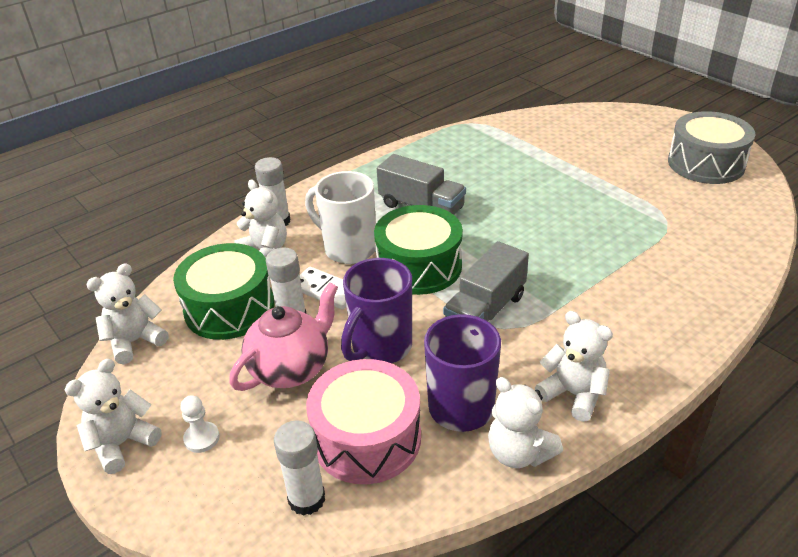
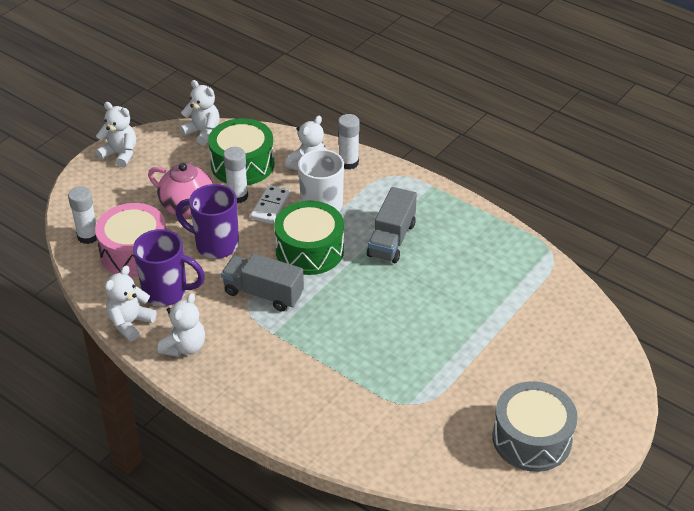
camera: 75 degrees right, 5 degrees up
white pawn [180,395,220,453] -> none

